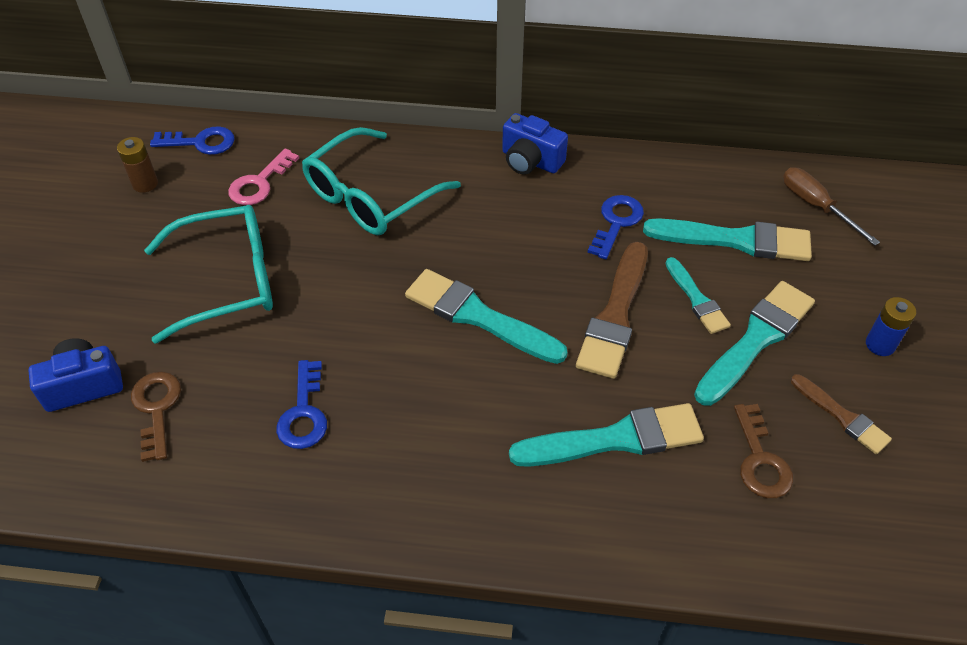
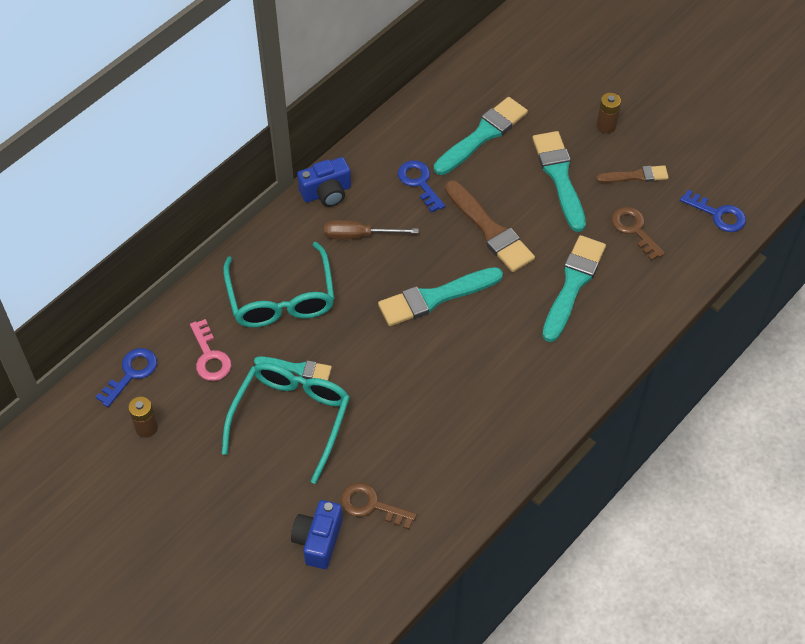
camera: 55 degrees left, 5 degrees up
blue key [276,360,327,449] -> blue key moved to [680,190,746,232]
turquoise brush [665,257,731,334] -> turquoise brush moved to [254,356,332,381]
brown key [734,404,793,498] -> brown key turned 150 degrees counterclockwise [612,207,665,261]
brown screwdriver [783,167,880,246] -> brown screwdriver moved to [324,220,418,239]
blue battery [866,297,916,356] -> brown battery [597,93,621,133]

